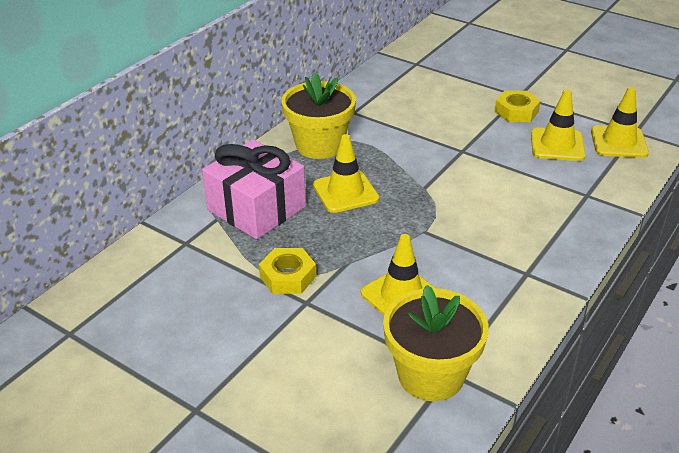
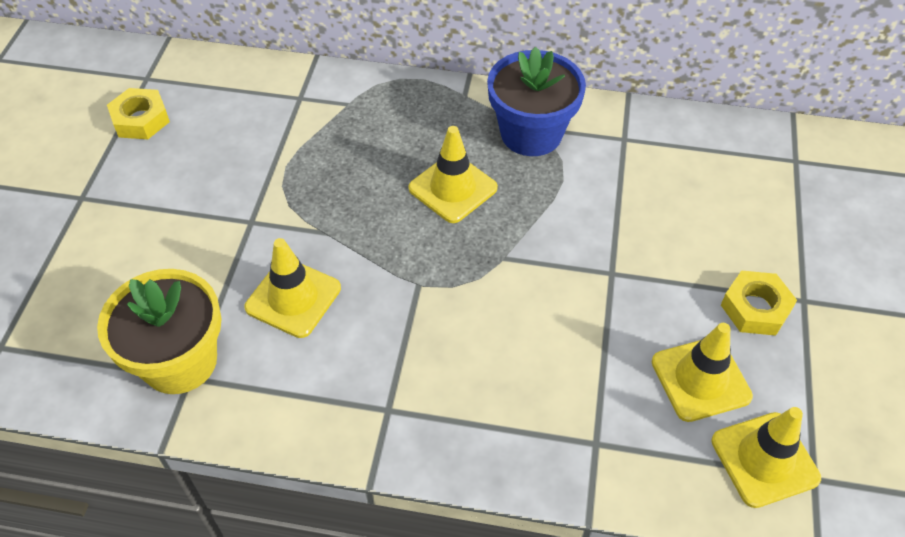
camera: 65 degrees right, 15 degrees up
pink gift [202,140,306,239] -> none
yellow nut [259,248,316,294] -> yellow nut moved to [107,88,170,139]
yellow flower pot [281,73,356,159] -> blue flower pot [487,47,586,156]

